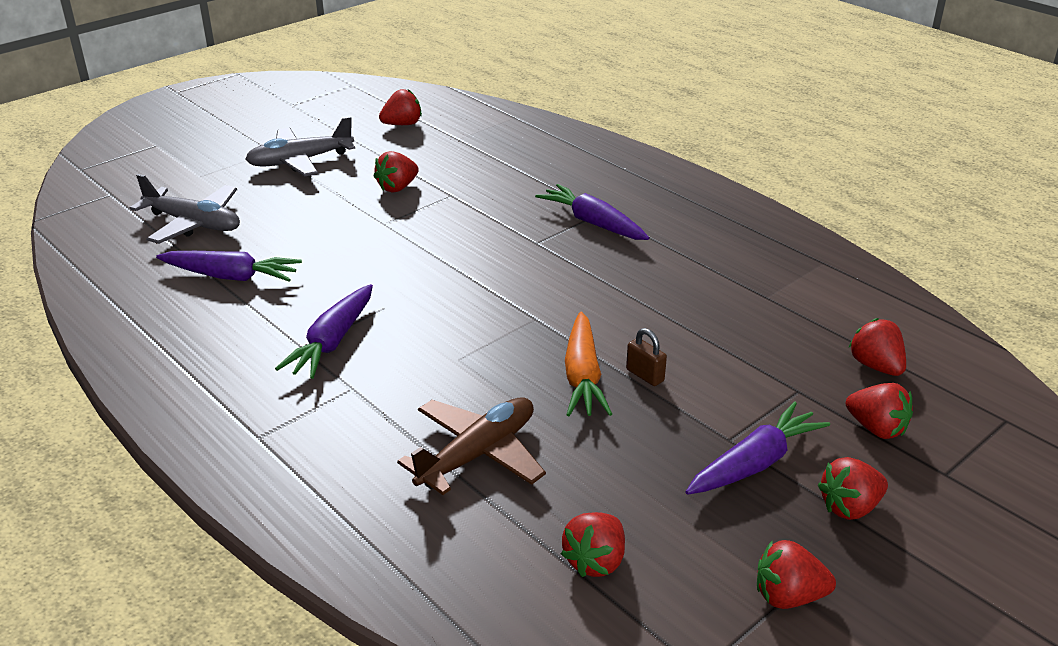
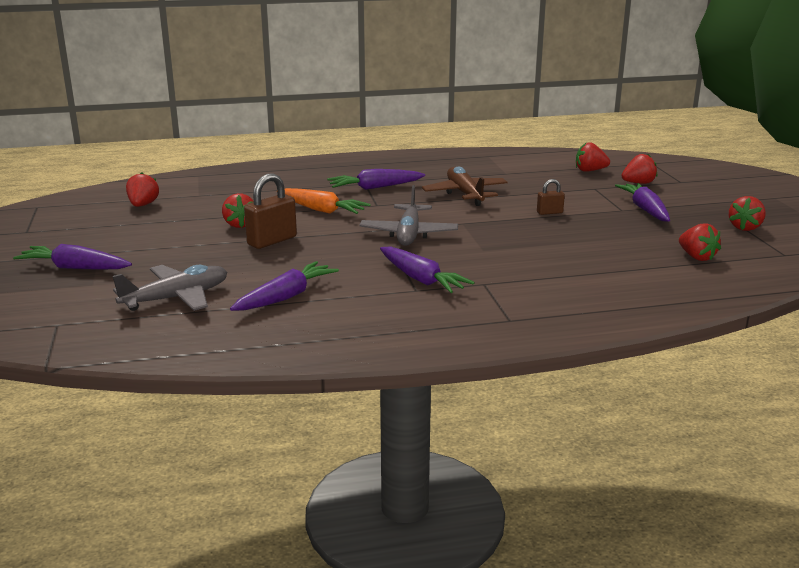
camera: 60 degrees left, 10 degrees down
grey plane [245,116,355,177] -> grey plane moved to [360,185,458,246]
brown plane [397,397,546,495] -> brown plane moved to [422,166,508,206]
orange carrot [565,312,612,416] -> orange carrot moved to [285,188,371,214]
red strawberry [818,457,888,520] -> none
none -> purple carrot [13,244,132,270]
none -> brown padlock [244,173,297,249]

